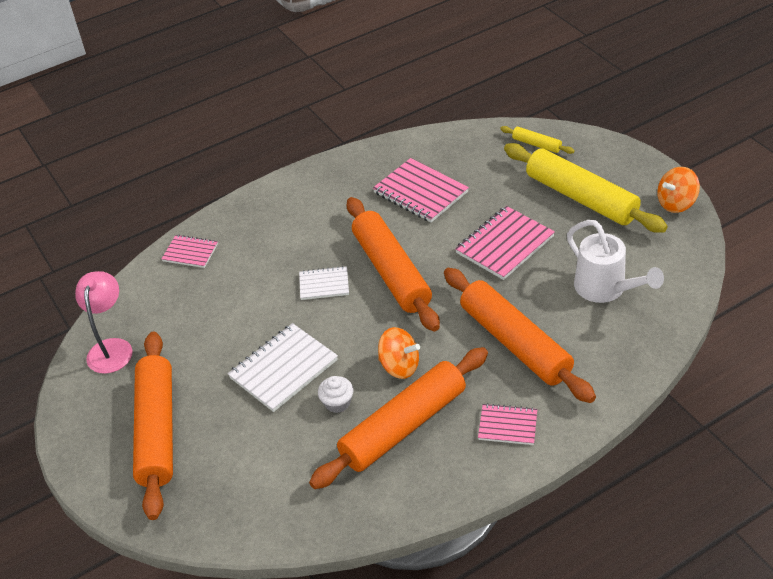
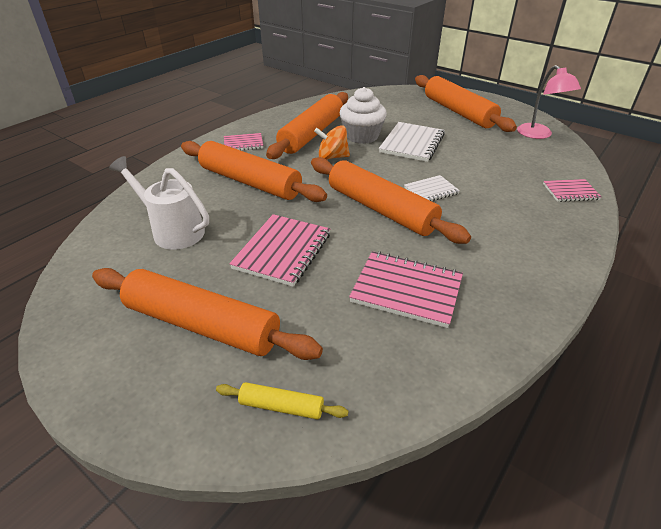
camera: 155 degrees right, 5 degrees down
white cupcake [318,376,354,413] -> white cupcake [340,87,387,144], size x1.87
yellow rolling pin [504,143,668,233] -> orange rolling pin [92,268,323,360]
orange spinning top [657,167,700,213] -> none

